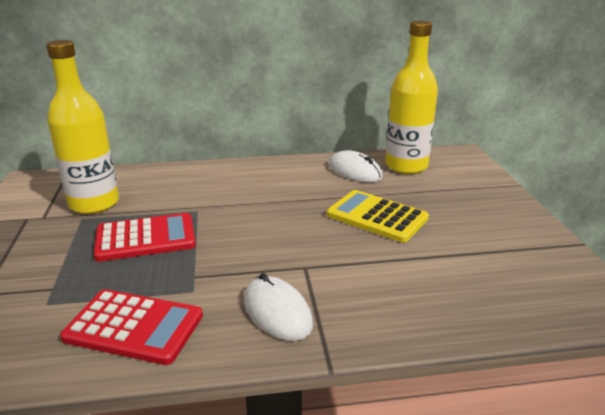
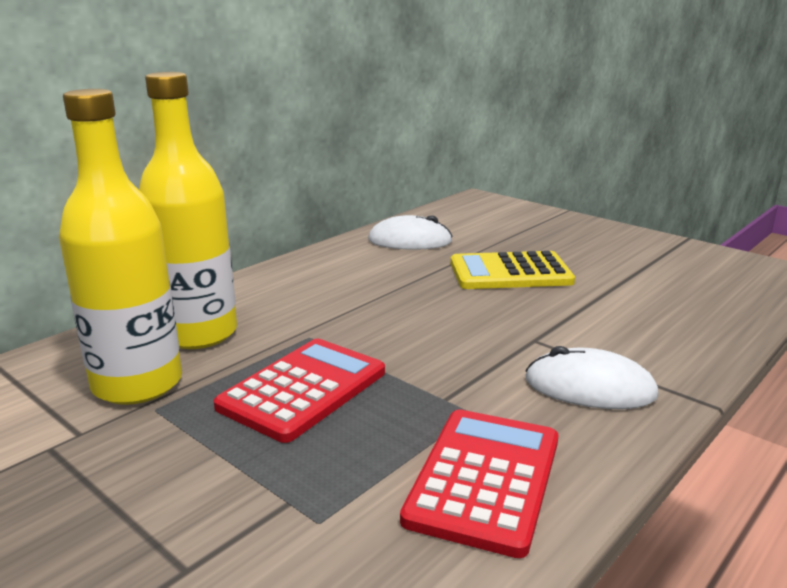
camera: 40 degrees left, 5 degrees down
red calculator [60,289,203,365] -> red calculator turned 45 degrees counterclockwise [400,409,558,558]
yellow bottle [385,21,438,174] -> yellow bottle moved to [139,72,237,349]

